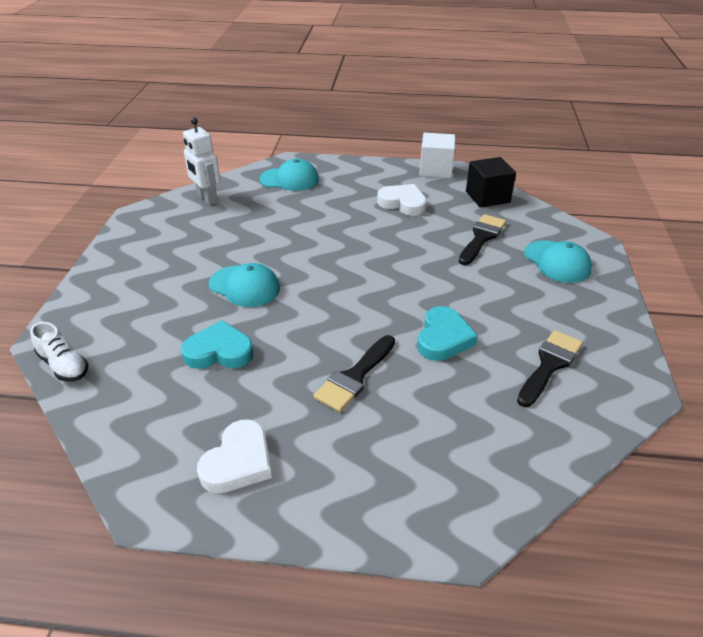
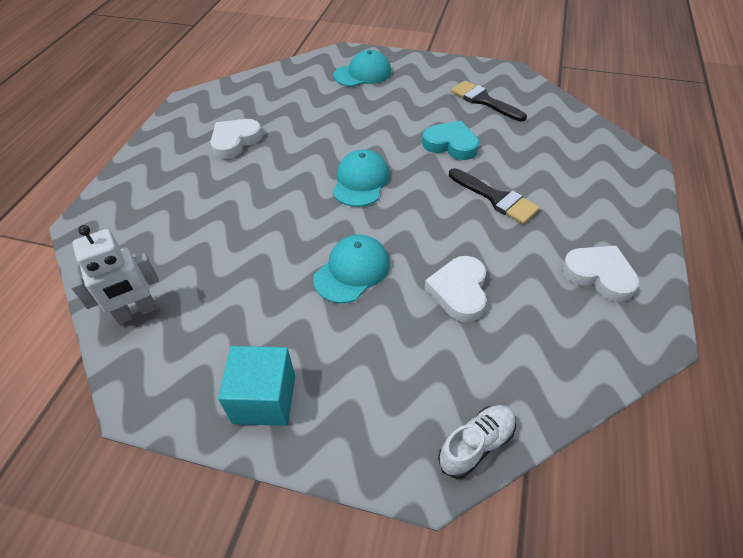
camera: 80 degrees left, 10 degrees up
turquoise heart [181,320,254,369] -> white heart [425,256,487,322]
turquoise cap [259,158,319,191] -> turquoise cap moved to [333,150,390,207]
white cube [419,133,455,178] -> none
black brush [459,214,506,265] -> none
black cube [466,157,516,208] -> none
none -> turquoise cube [218,346,295,426]

